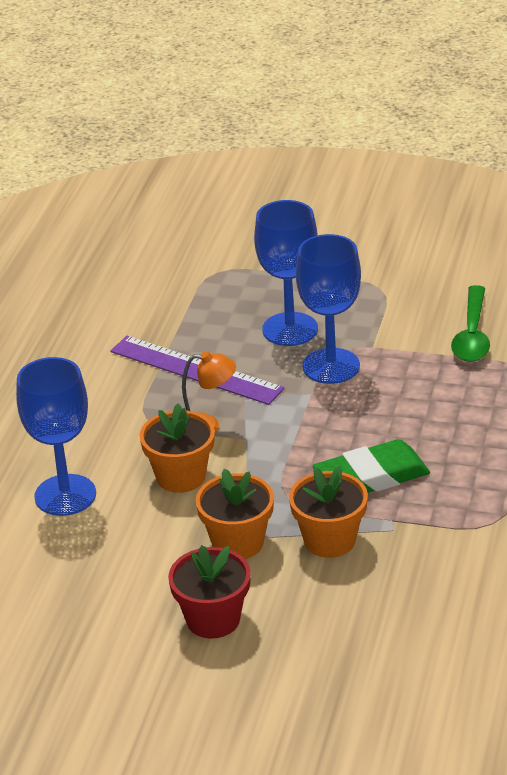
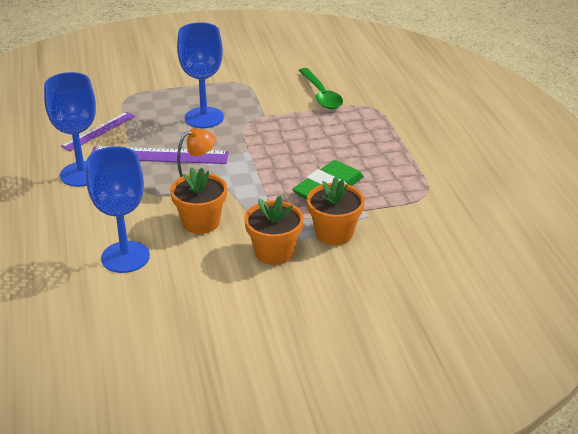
camera: 30 degrees left, 0 degrees up
red flower pot [168,545,251,639] -> none
blue goblet [296,234,361,384] -> blue goblet moved to [44,72,96,187]
none -> purple ruler [61,112,135,151]

